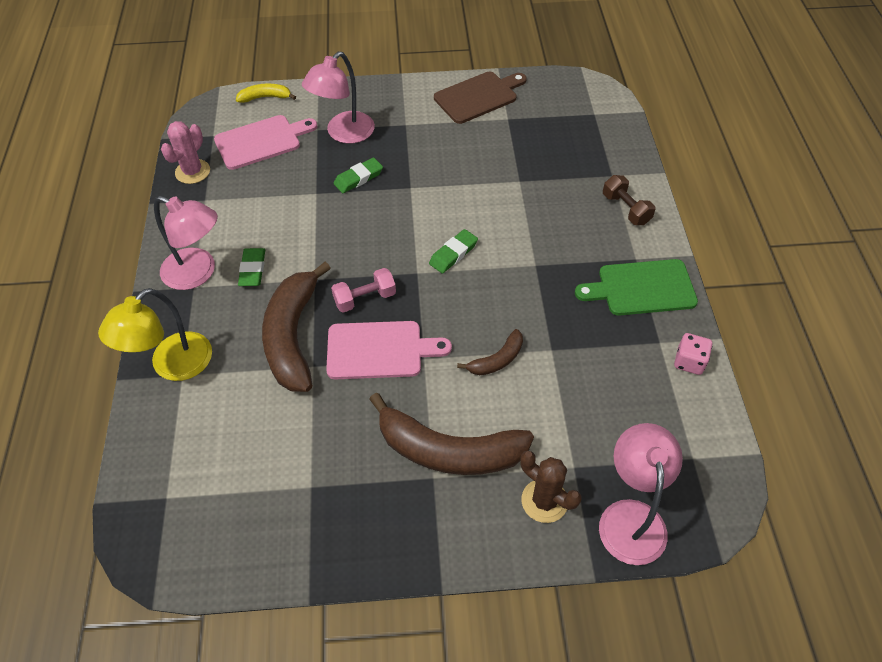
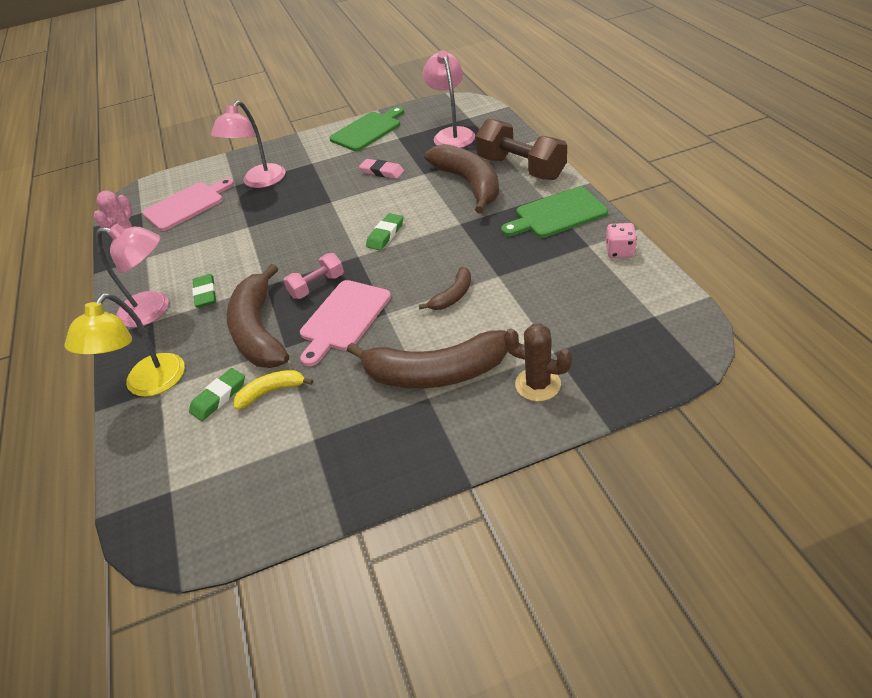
camera: 10 degrees left, 10 degrees down
yellow banana [236,83,296,103] -> yellow banana moved to [234,370,313,410]
pink cutting board [326,321,452,379] -> pink cutting board turned 135 degrees clockwise [300,280,391,367]
green eraser [334,157,383,193] -> green eraser moved to [189,368,245,421]
brown cutting board [434,72,527,124] -> green cutting board [329,107,404,151]
pink lamp [599,423,683,565] -> pink lamp moved to [422,50,475,148]
brown dumbbell [603,175,655,225] -> brown dumbbell [475,119,567,180], size x1.83
none -> pink eraser [359,159,404,179]
none -> brown banana [424,144,499,214]

